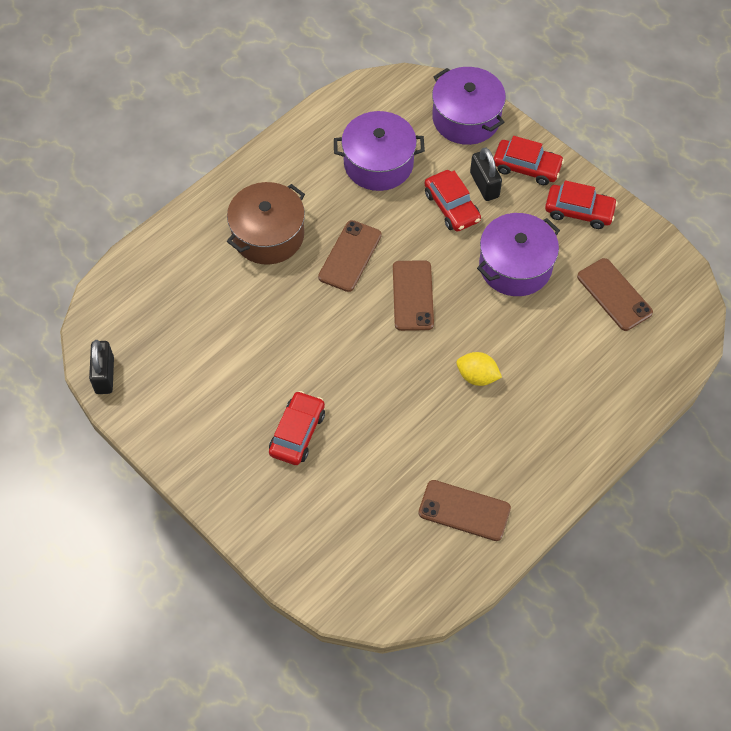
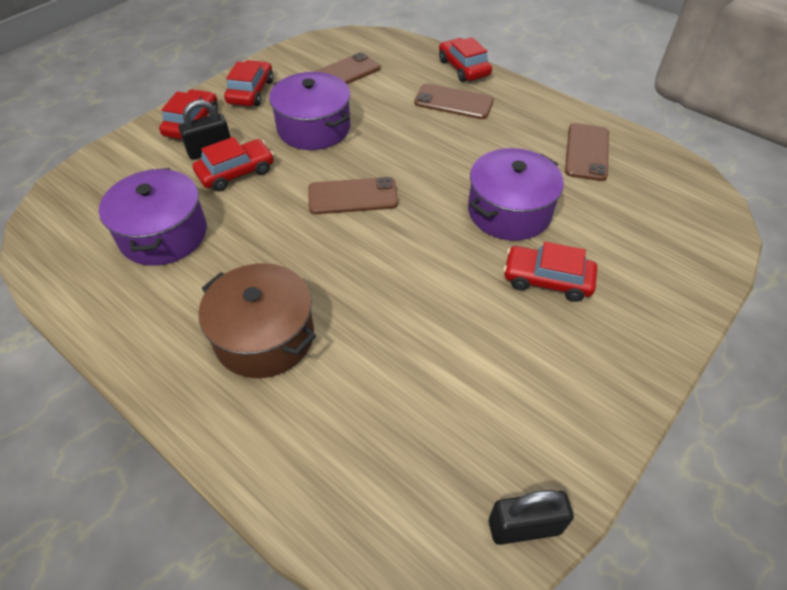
camera: 95 degrees left, 10 degrees down
brown phone [318,220,382,292] -> brown phone moved to [414,83,494,119]
purple pot [432,67,506,145] -> purple pot moved to [468,148,564,241]
yellow lemon [456,352,502,386] -> none
none -> red car [439,37,492,82]

